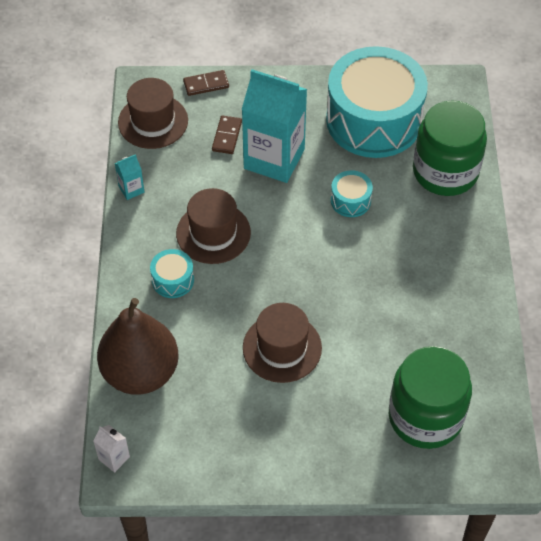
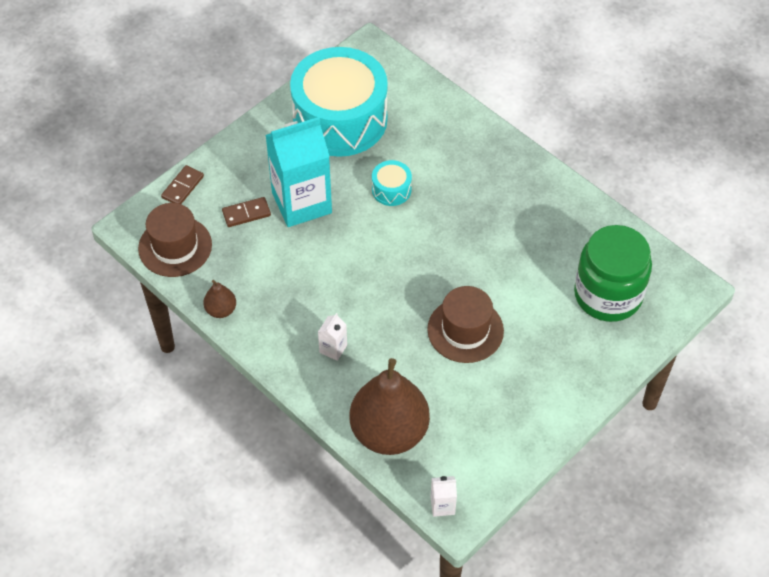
camera: 45 degrees left, 0 degrees up
turquoise carton [115,154,144,200] -> brown pear [203,280,236,318]
turquoise drum [150,249,194,298] -> white carton [318,313,347,361]
brown hat [176,188,251,264] -> none
brown domino [212,115,242,154] -> brown domino turned 75 degrees counterclockwise [222,197,271,227]
green jar [413,100,487,196] -> none

